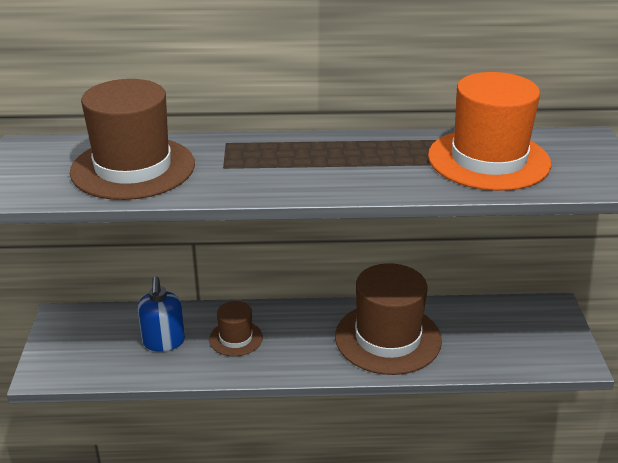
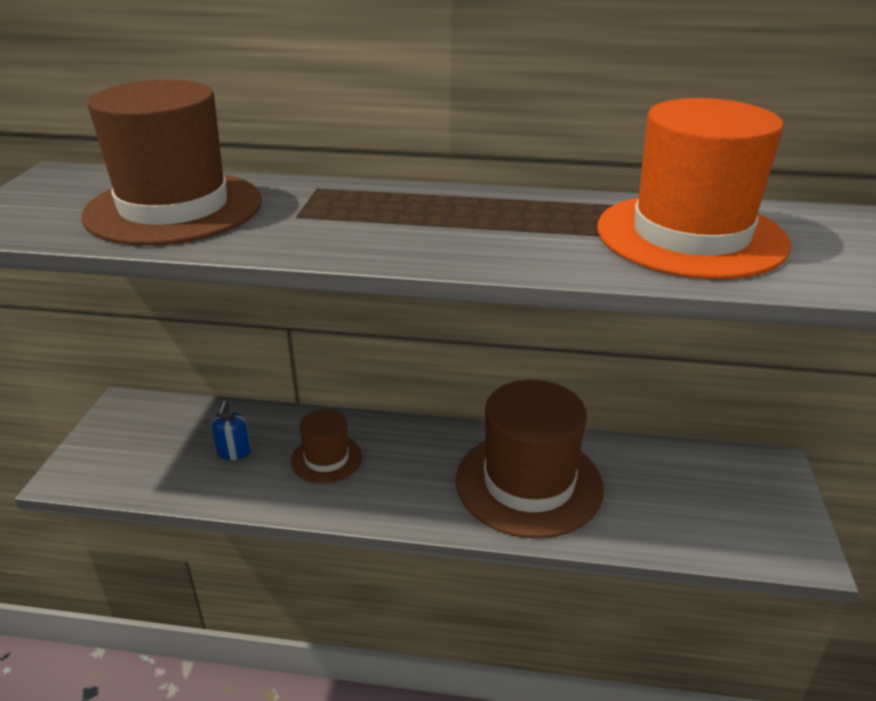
camera: 10 degrees right, 0 degrees up
blue soap dispenser [137,276,185,352] -> blue soap dispenser [211,400,251,460], size x0.61

